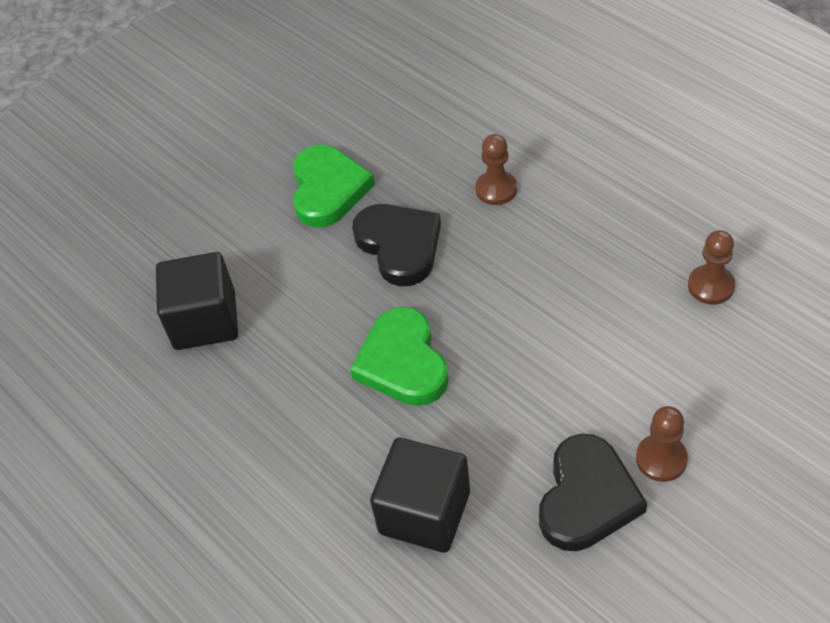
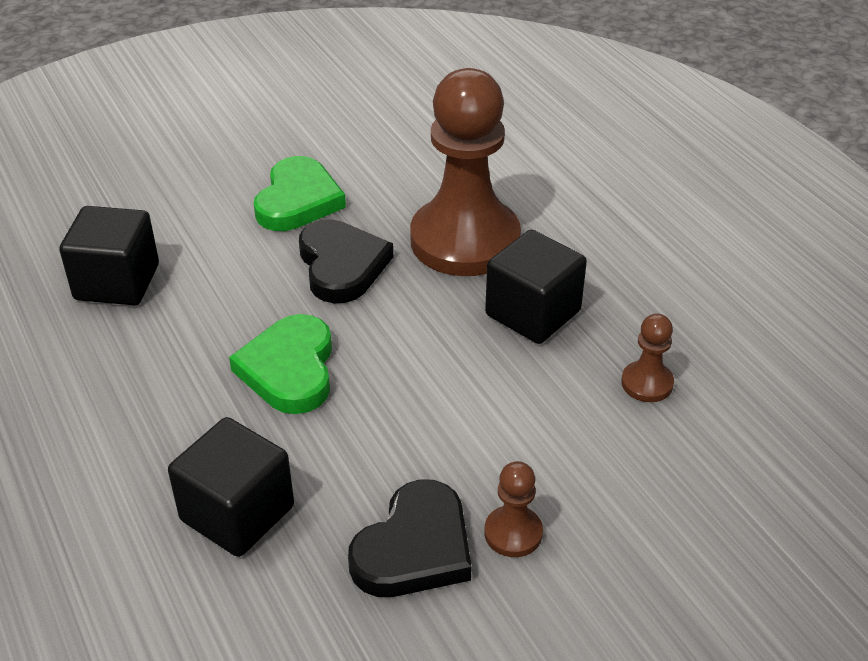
camera: 10 degrees right, 10 degrees down
brown pawn [475,134,517,205] -> brown pawn [410,68,521,276], size x2.44
none -> black cube [485,230,587,344]

